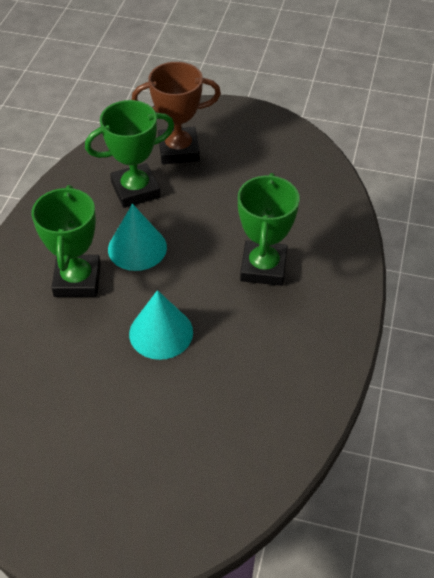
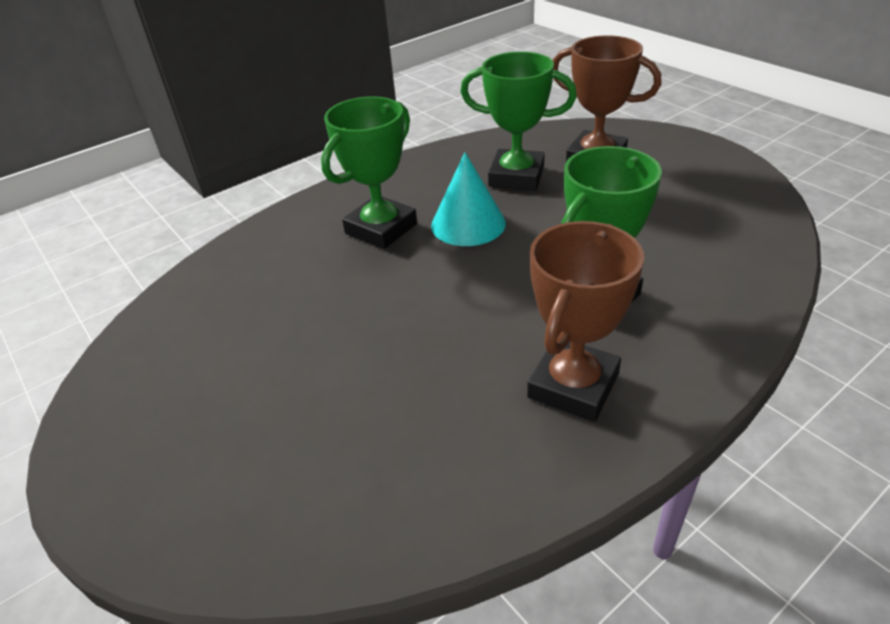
camera: 40 degrees right, 10 degrees down
turquoise cone [129,290,193,360] -> none
none -> brown trophy [527,221,644,422]

